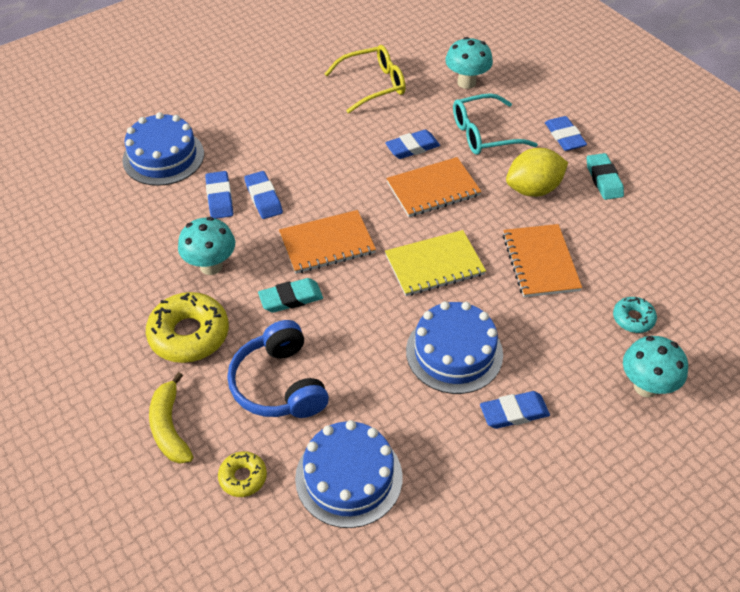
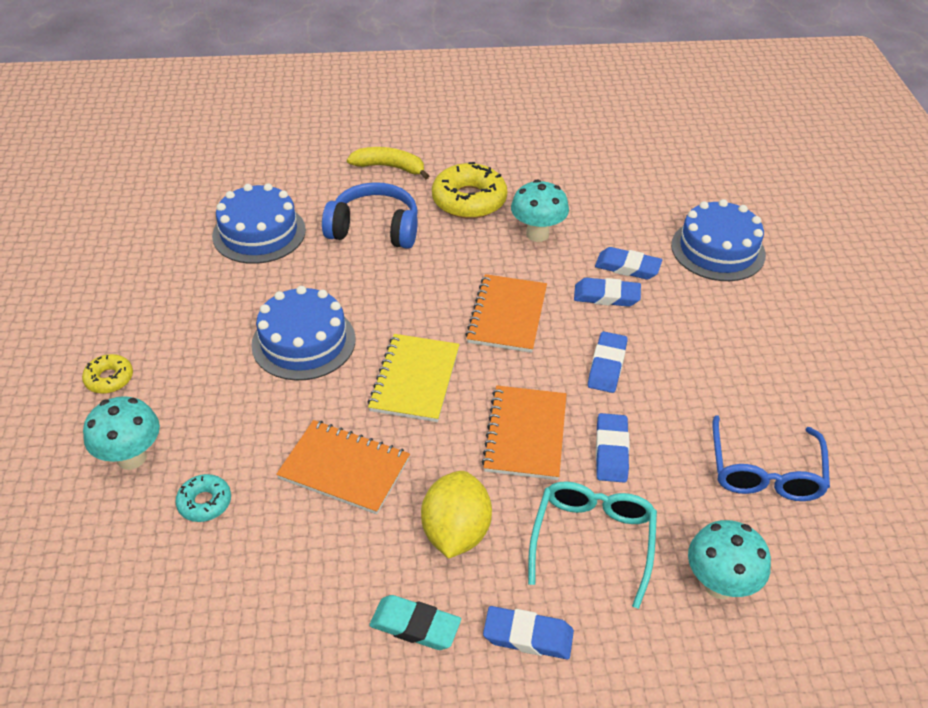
camera: 120 degrees right, 5 degrees down
yellow donut [218,451,267,497] -> yellow donut moved to [82,354,133,394]
turquoise eraser [258,278,323,313] -> none
yellow glasses [325,45,406,114] -> blue glasses [712,415,830,501]
blue eraser [480,391,550,429] -> blue eraser moved to [588,331,628,393]

